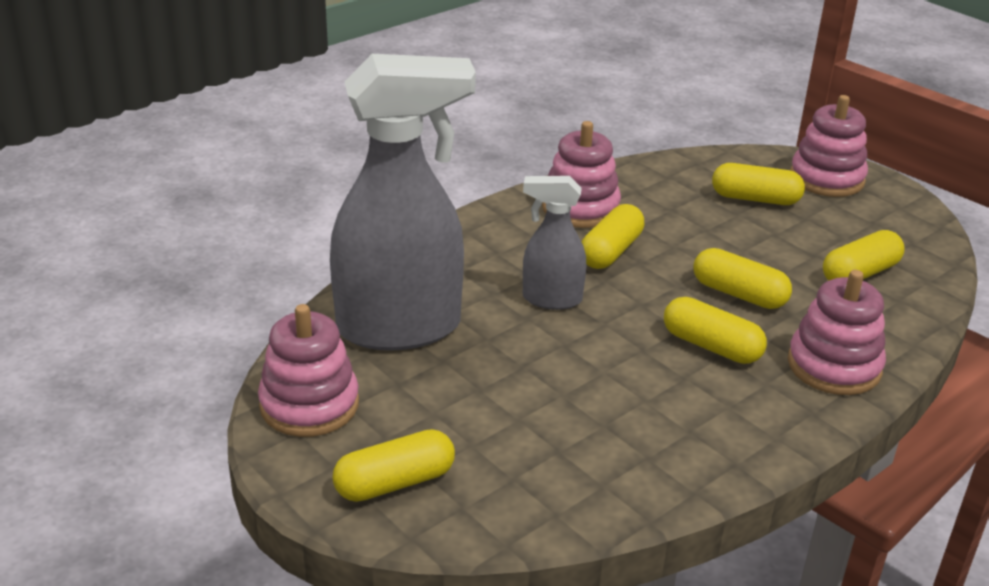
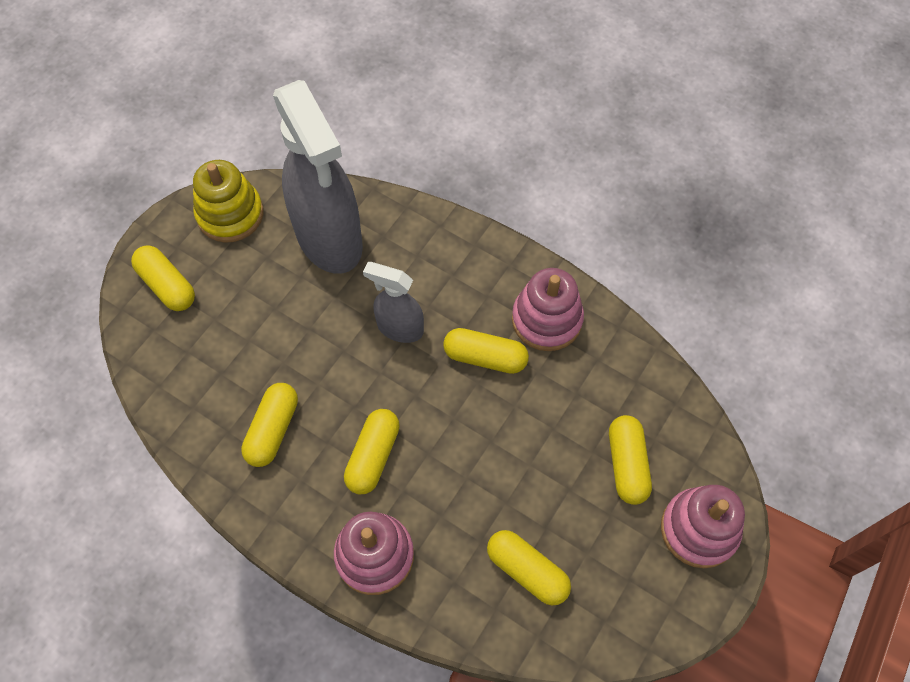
camera: 75 degrees right, 30 degrees up
pink stacking toy [258,304,359,437] -> yellow stacking toy [193,160,263,243]
grey spray bottle [523,176,586,310] -> grey spray bottle turned 60 degrees counterclockwise [363,262,424,343]
yellow capsule [694,248,792,309] -> yellow capsule moved to [241,383,298,467]

